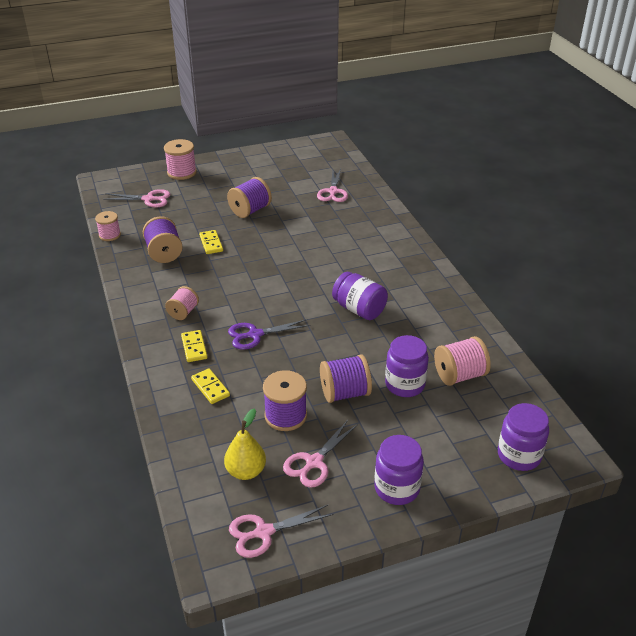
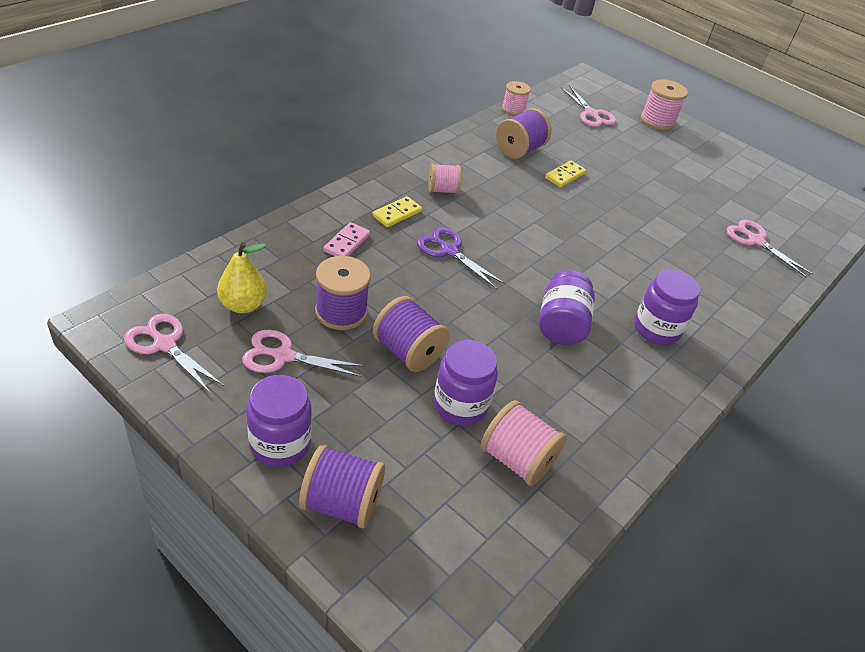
camera: 55 degrees right, 5 degrees up
yellow domino [191,368,230,404] -> pink domino [324,222,370,256]
purple spool [227,177,272,218] -> purple spool moved to [299,444,385,528]
pink scissors [317,169,348,202] -> pink scissors turned 75 degrees clockwise [726,219,813,278]
purple jar [498,403,549,471] -> purple jar moved to [634,270,700,345]

